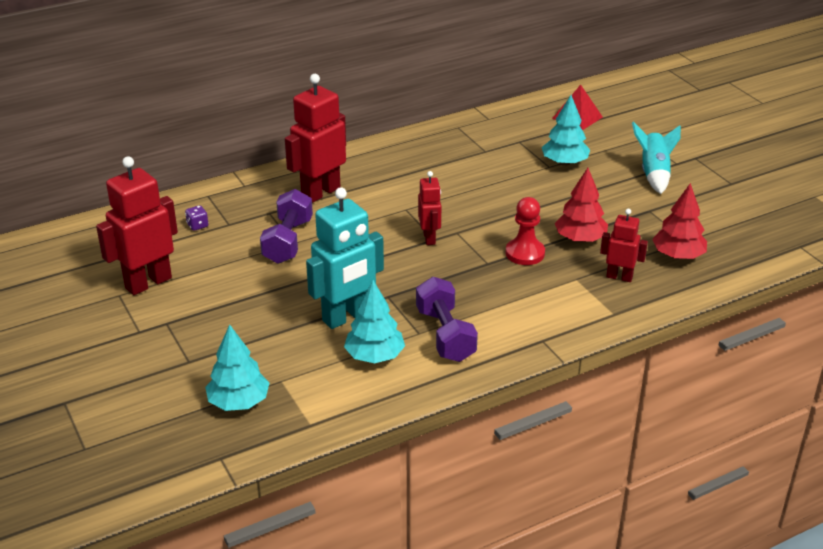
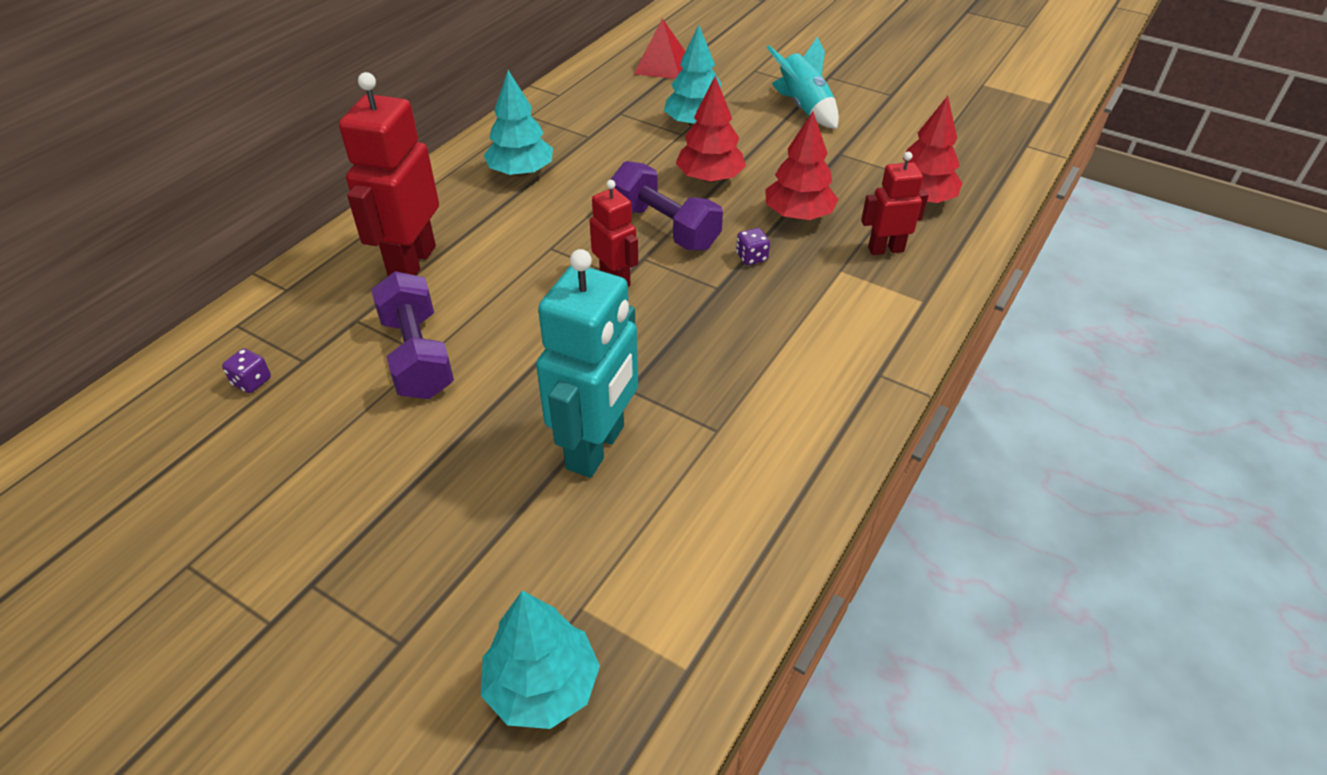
camera: 30 degrees left, 10 degrees up
red robot [96,156,178,295] -> none
turquoise tree [344,280,405,363] -> turquoise tree moved to [484,70,553,177]
purple dumbbell [416,277,478,362] -> purple dumbbell moved to [610,161,723,251]
red pawn [505,197,545,265] -> purple dice [736,228,770,265]
none -> red tree [676,76,746,183]

